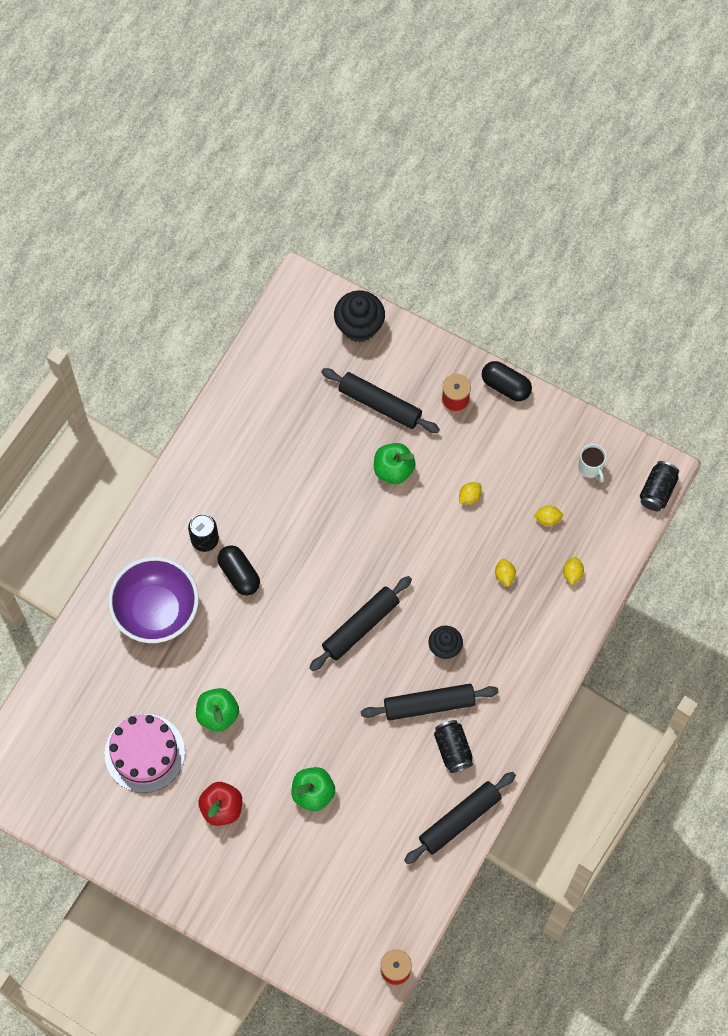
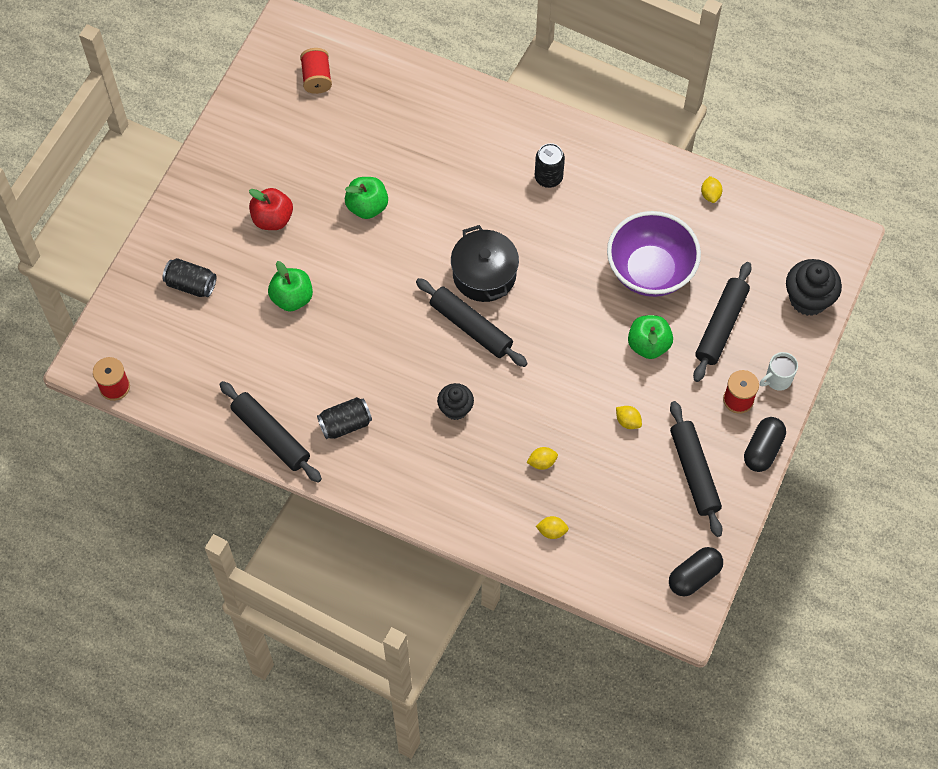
camera: 85 degrees right, 5 degrees down
pink cake [104,714,185,793] -> none
purple bowl [108,557,199,643] -> purple bowl moved to [607,211,701,297]
black capsule [217,545,260,596] -> black capsule moved to [669,547,723,597]
black rolling pin [361,684,499,721] -> black rolling pin moved to [670,401,722,537]
yellow lemon [534,505,563,526] -> yellow lemon moved to [701,176,722,203]
white mug [578,444,606,482] -> white mug moved to [760,352,798,391]
black can [640,461,679,511] -> black can moved to [162,258,216,297]
none -> red spool [300,48,332,94]
none -> black pot [451,225,519,302]

